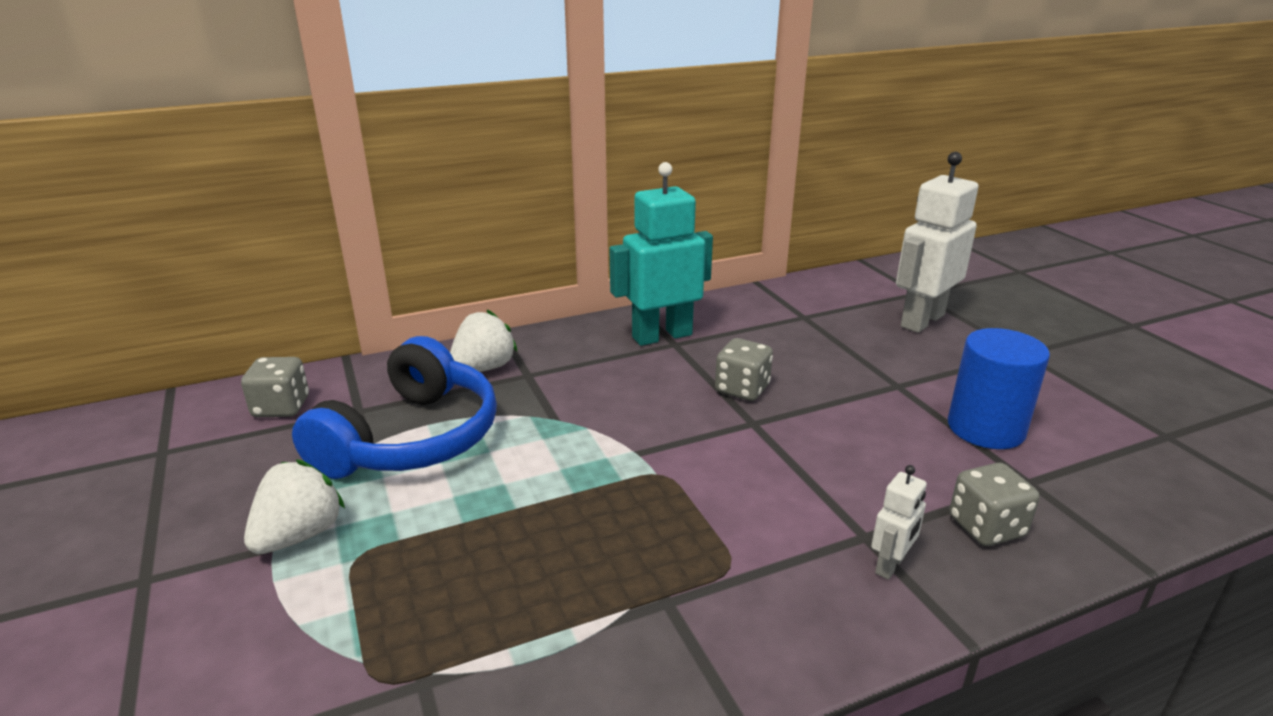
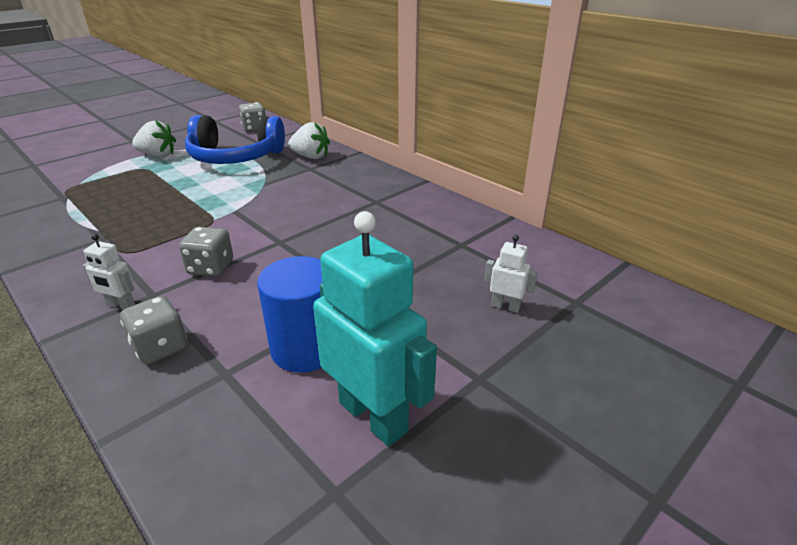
camera: 70 degrees right, 5 degrees up
turquoise robot [609,162,713,346] -> turquoise robot moved to [313,211,437,446]
grey dice [715,338,773,401] -> grey dice moved to [179,227,233,277]
white robot [896,152,978,333] -> white robot [485,235,538,313], size x0.46

